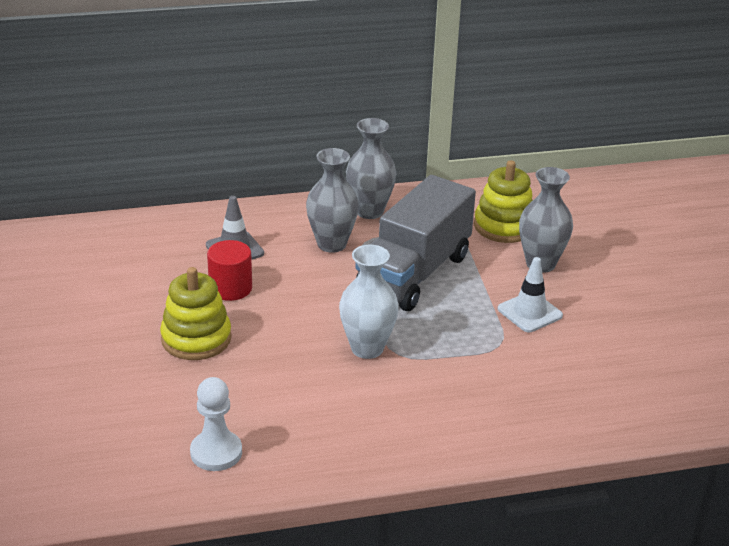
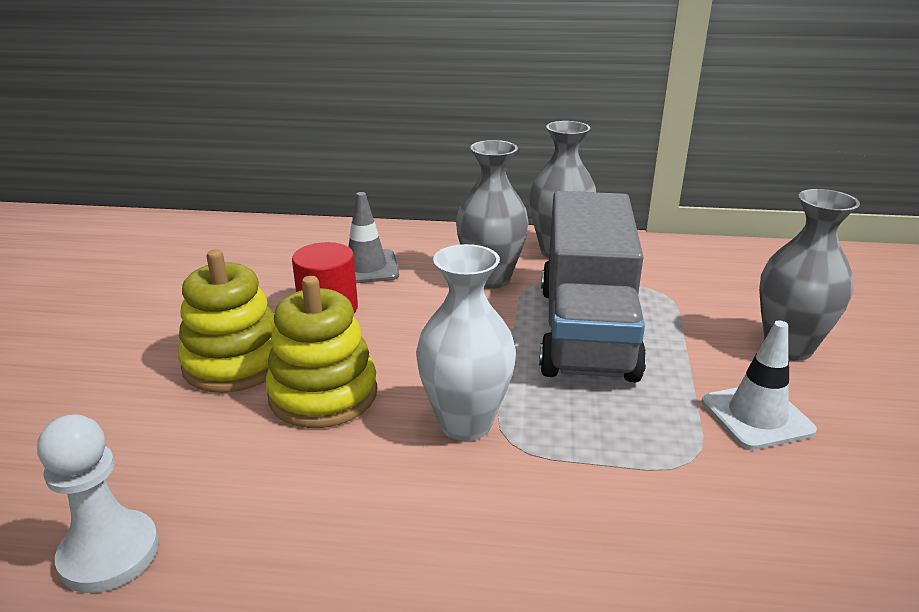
camera: 20 degrees right, 5 degrees down
grey truck [355,175,476,311] -> grey truck turned 45 degrees counterclockwise [539,191,646,383]
yellow stacking toy [474,160,533,243] -> yellow stacking toy moved to [265,276,377,428]

